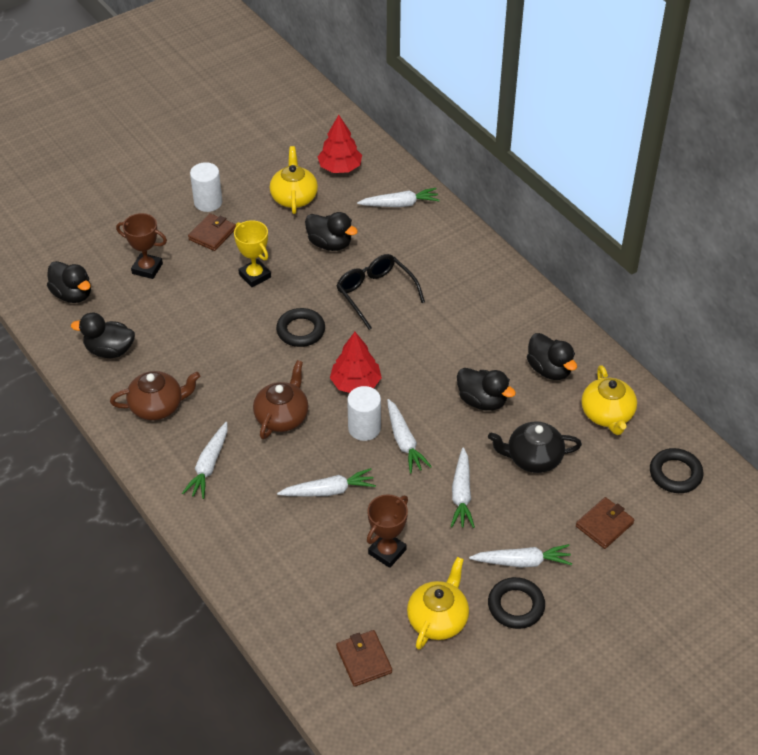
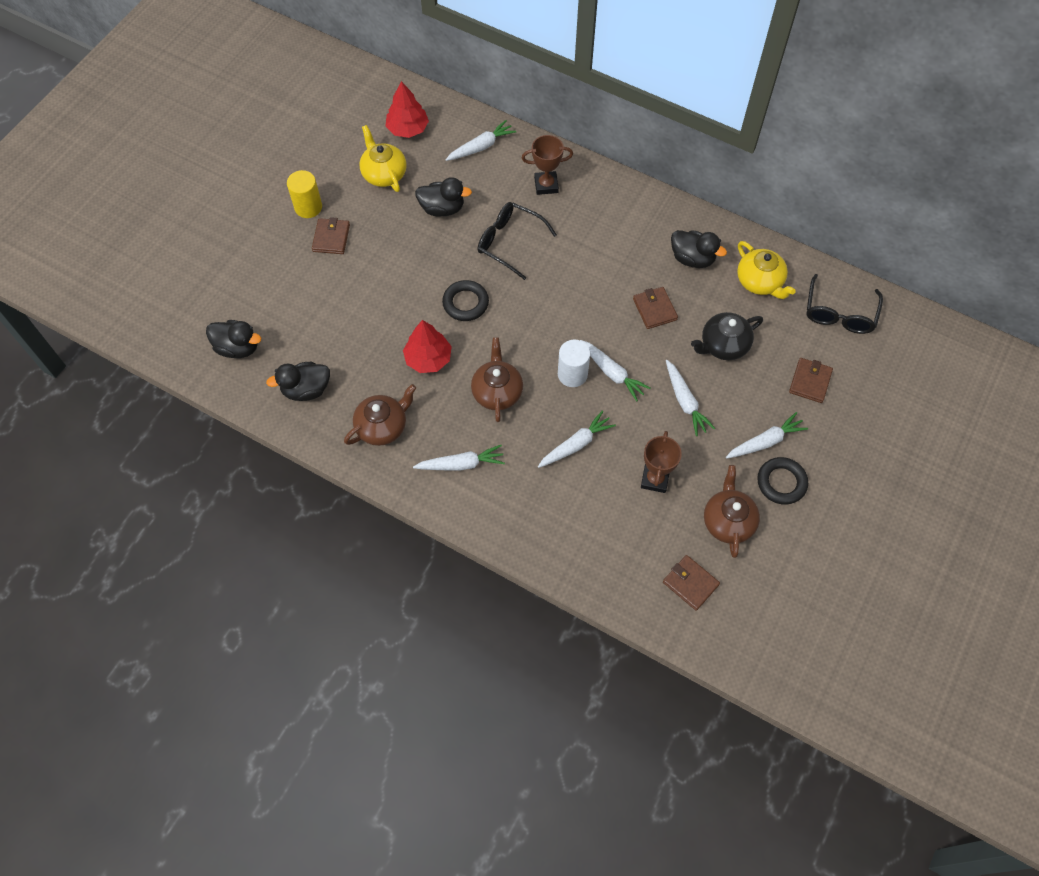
camera: 25 degrees left, 15 degrees up
brown trophy [116,213,167,279] -> brown trophy moved to [522,135,573,195]
white carrot [182,422,228,499] -> white carrot turned 90 degrees counterclockwise [413,445,505,471]
white cylinder [190,162,222,212] -> yellow cylinder [287,170,322,218]
yellow trophy [234,220,271,287] -> none
red tree [330,332,382,393] -> red tree moved to [403,320,452,373]
yellow teapot [407,557,469,650] -> brown teapot [704,465,760,558]
black duck [457,368,516,411] -> brown wallet [633,287,678,329]
black ring [650,448,703,493] -> black glasses [806,274,883,334]

